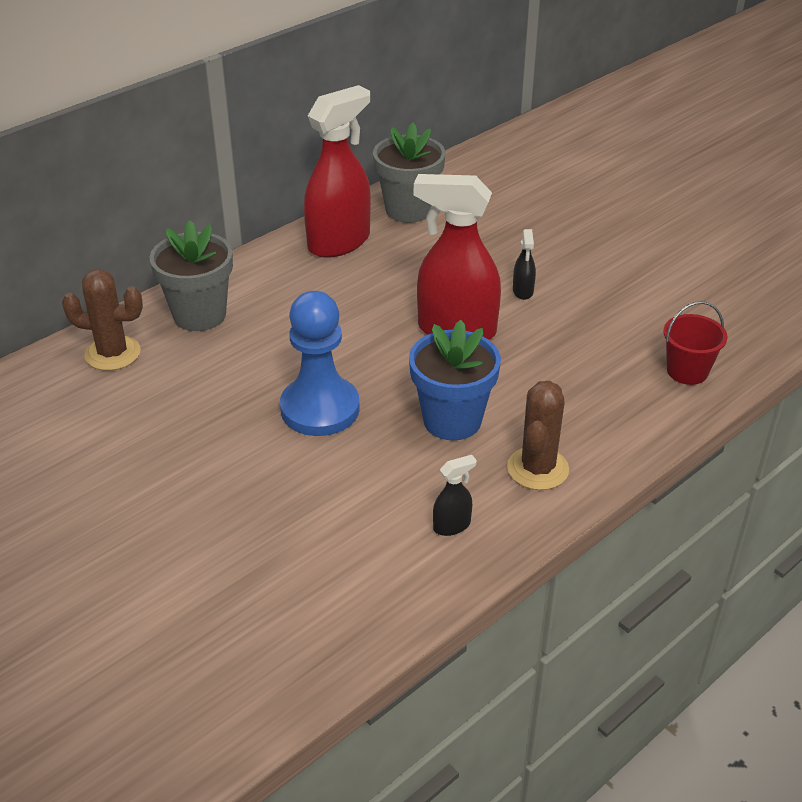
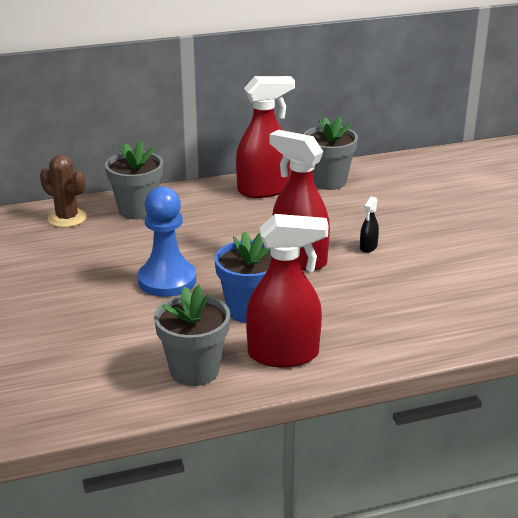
camera: 25 degrees right, 10 degrees down
black spray bottle [433,455,477,536] -> grey flower pot [154,285,230,386]
brown cactus [507,381,569,490] -> red spray bottle [246,214,329,367]
red bucket [663,301,728,385] -> none

